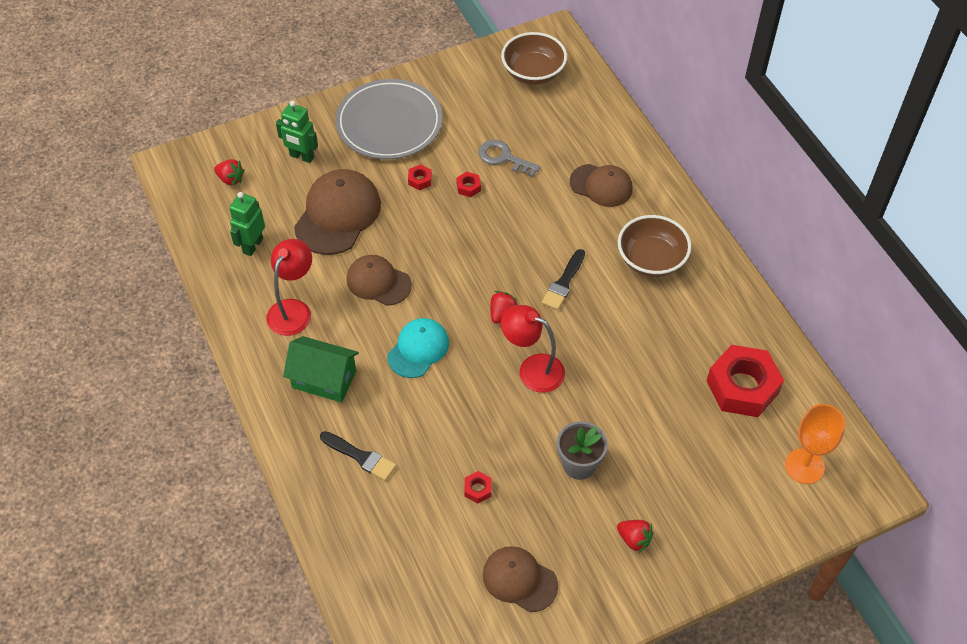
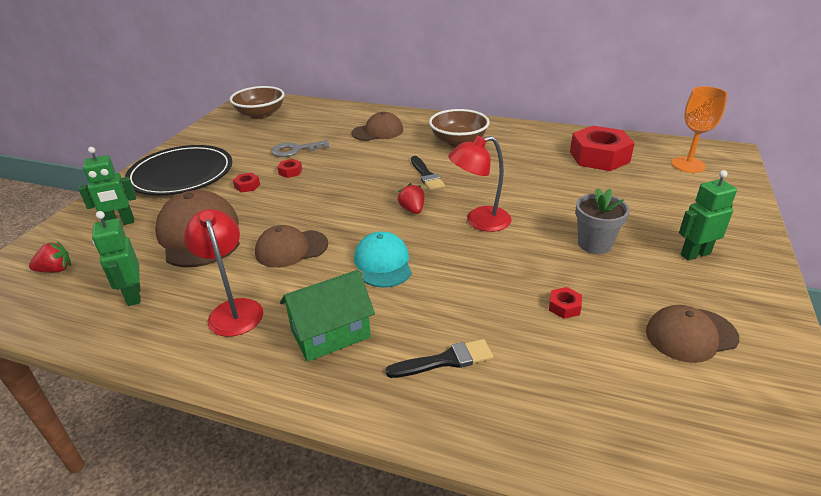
camera: 45 degrees left, 20 degrees down
grey plate [335,79,443,159] -> black plate [125,145,232,195]
red strawberry [617,520,654,554] -> green robot [679,170,737,261]

